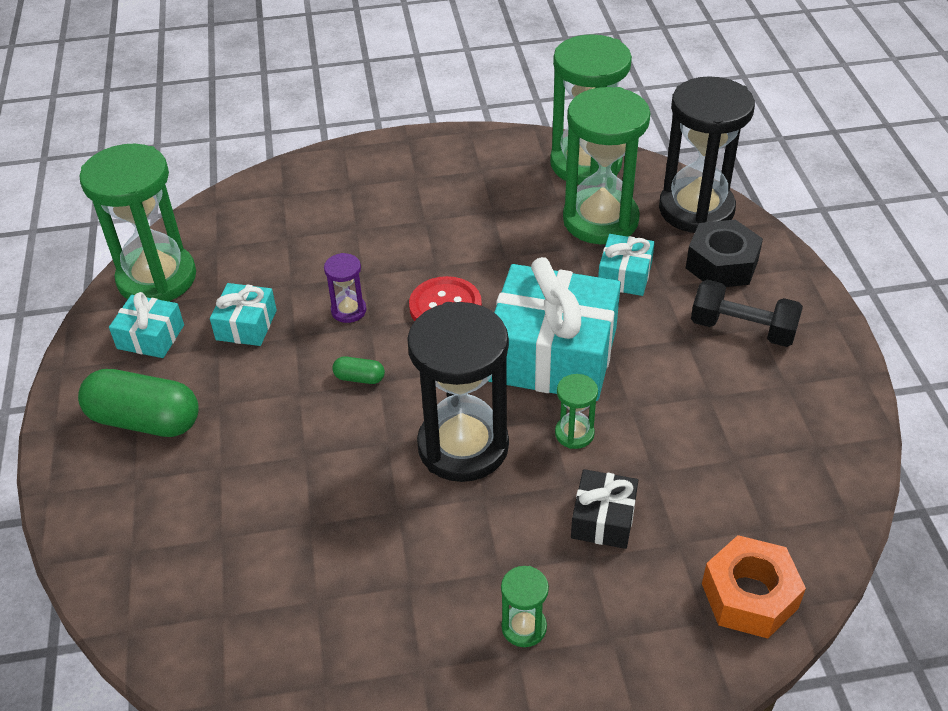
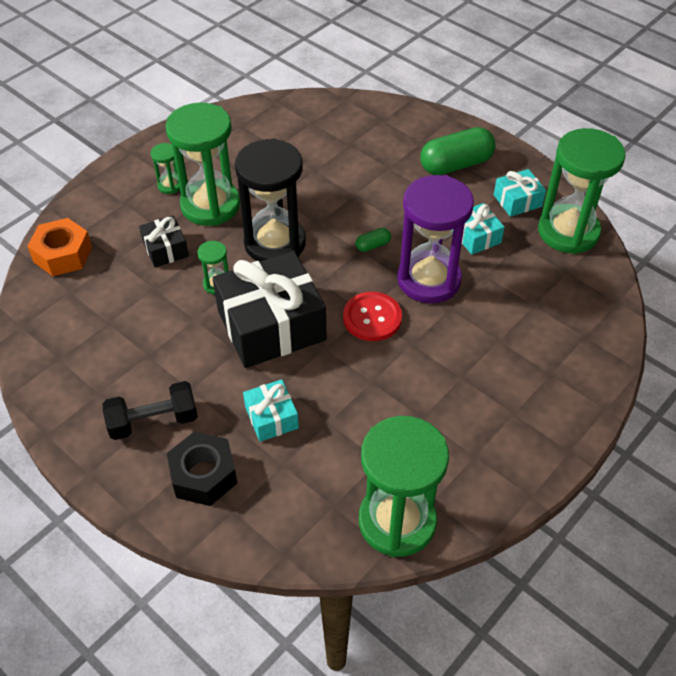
camera: 140 degrees right, 5 degrees up
purple hourglass [324,253,366,323] -> purple hourglass [397,175,474,303], size x2.30
turquoise gift [488,257,621,401] -> black gift [213,251,327,368]
green hourglass [563,87,651,244] -> green hourglass moved to [166,103,240,226]
black hourglass [659,76,755,233] -> none

